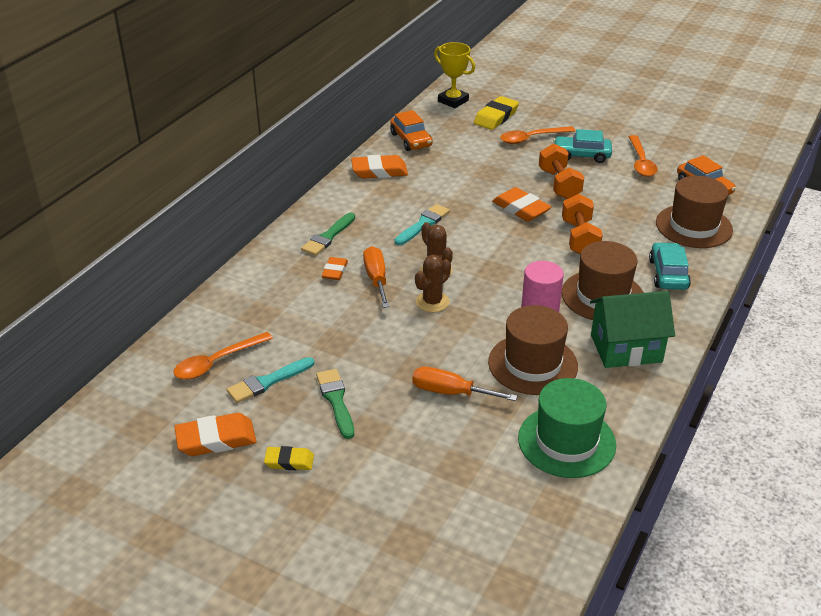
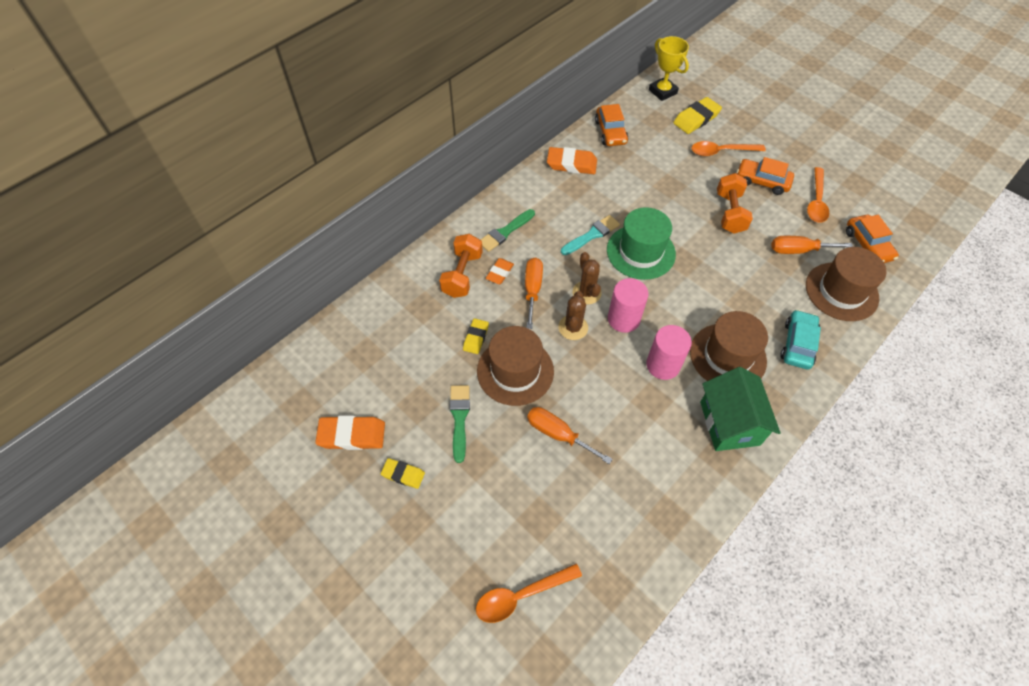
camera: 15 degrees right, 20 degrees up
orange spoon [173,332,273,380] -> orange spoon moved to [476,563,582,623]
turquoise brush [227,357,314,403] -> none
brown cactus [415,255,451,312] -> brown cactus turned 45 degrees counterclockwise [558,291,588,340]
brown hat [488,305,578,395] -> brown hat moved to [477,326,554,406]
orange eraser [492,187,552,222] -> none
green hat [518,378,616,478] -> green hat moved to [607,207,676,280]
turquoise car [554,129,612,163] -> orange car [737,157,794,195]
orange dumbbell [562,194,602,254] -> orange dumbbell moved to [439,234,483,298]
green house [590,291,675,368] -> green house turned 75 degrees clockwise [700,367,781,451]
none -> yellow eraser [463,318,489,354]
none -> pink cylinder [608,278,648,333]
none -> orange screwdriver [772,236,853,254]

